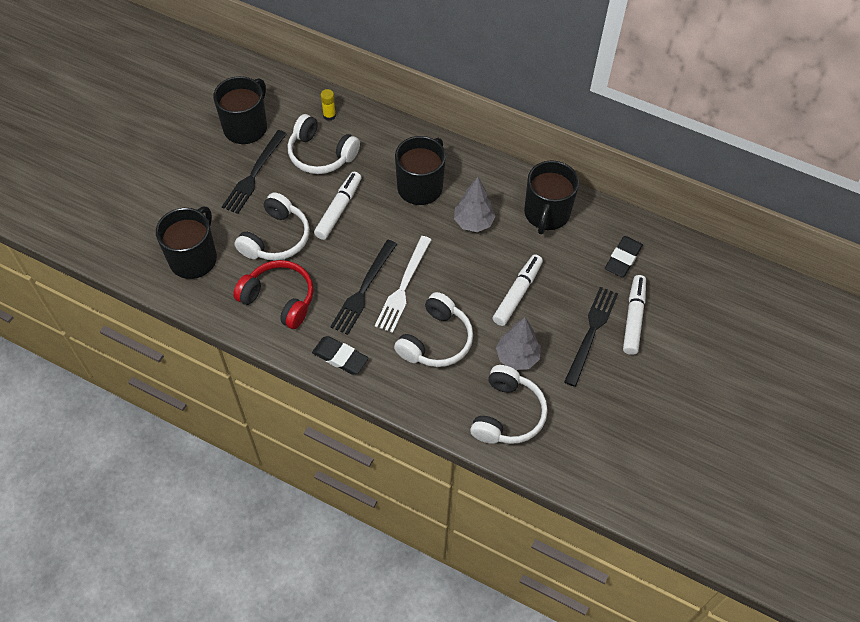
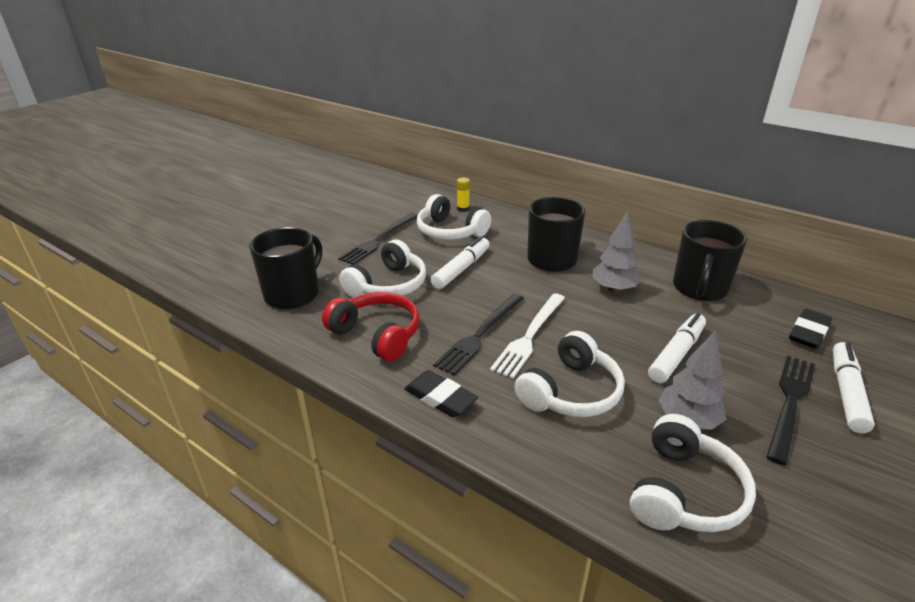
camera: 10 degrees right, 25 degrees down
black mug [213,76,267,144] -> none

